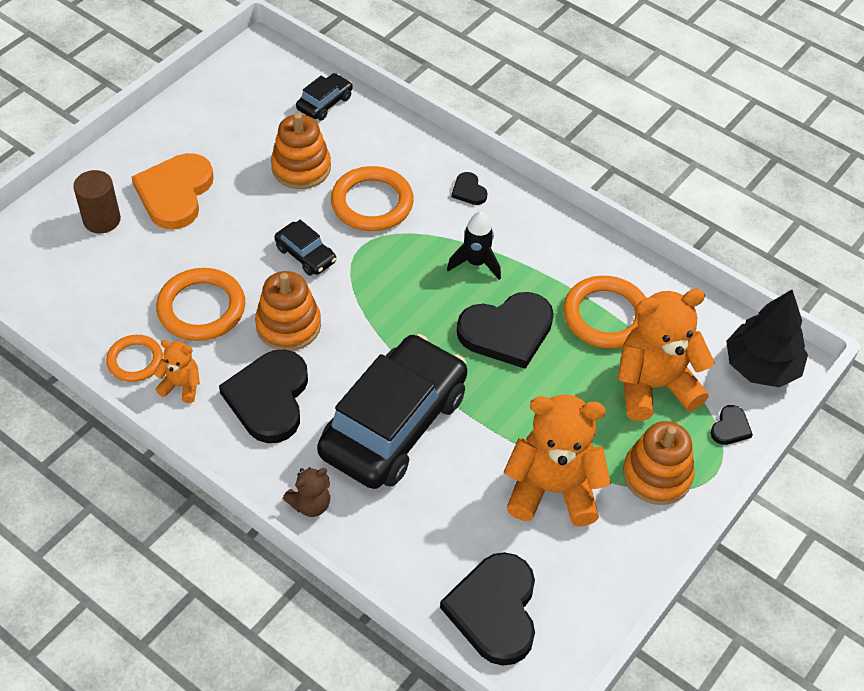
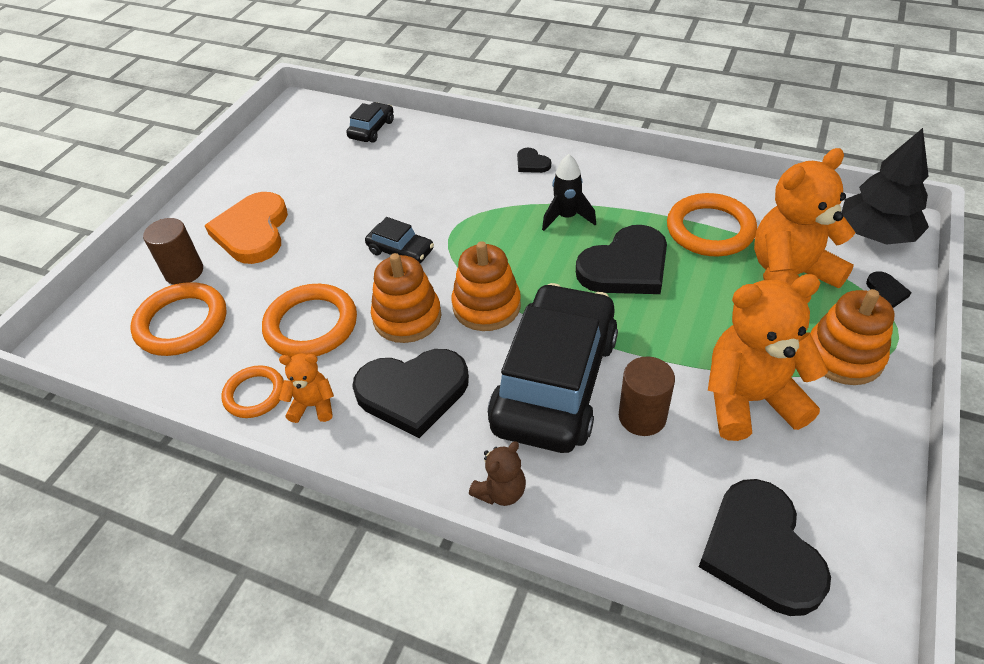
camera: 10 degrees left, 5 degrees down
black heart [219,349,308,443] -> black heart turned 90 degrees counterclockwise [352,349,469,438]
orange stacking toy [271,113,331,189] -> orange stacking toy moved to [451,241,521,331]
orange ring [331,166,414,231] -> orange ring moved to [131,282,227,356]
none -> brown cylinder [619,356,675,436]

